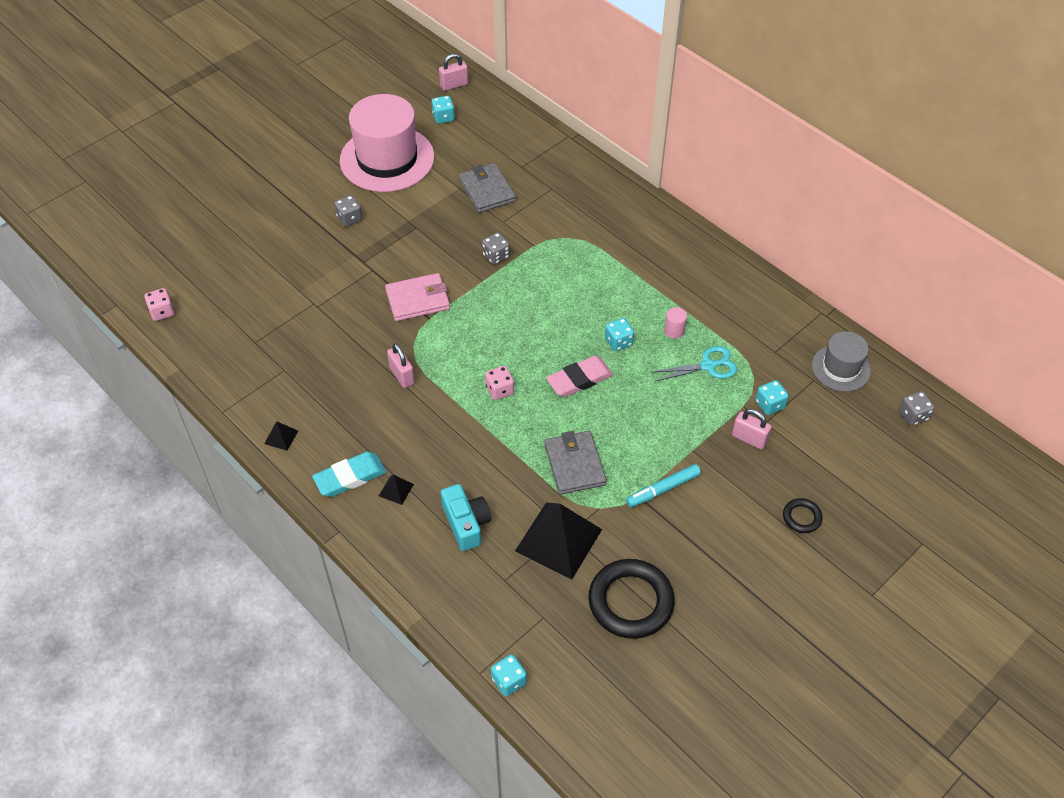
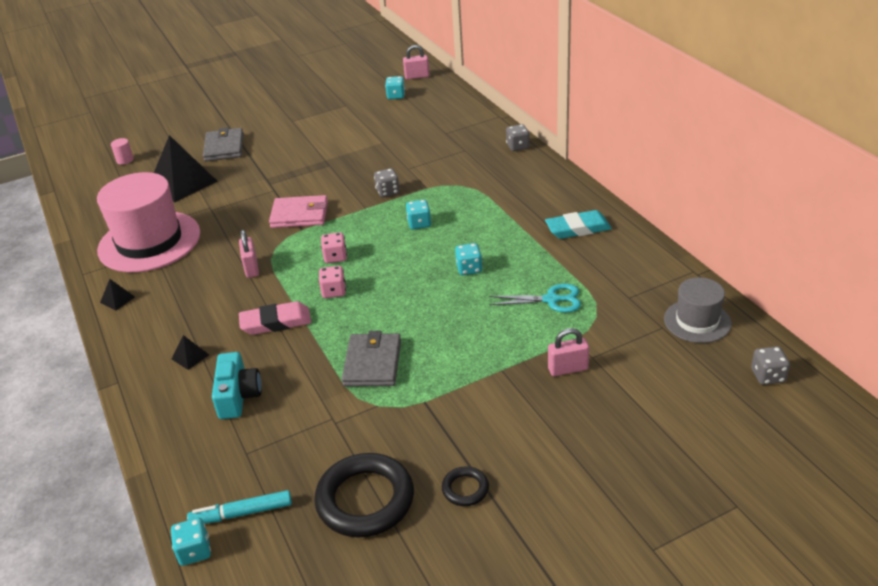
camera: 20 degrees right, 15 degrees down
pink dice [144,288,174,321] -> pink dice moved to [321,232,347,263]
turquoise eraser [312,452,386,497] -> turquoise eraser moved to [545,210,612,239]
grey dice [334,195,362,227] -> grey dice moved to [506,124,530,151]
pink hat [340,94,435,192] -> pink hat moved to [97,172,201,272]
grey wallet [459,163,516,213] -> grey wallet moved to [203,127,244,162]
black pyramid [515,503,602,579] -> black pyramid moved to [154,135,218,202]
pink eraser [546,356,613,397] -> pink eraser moved to [239,301,311,335]
turquoise marker [626,464,701,507] -> turquoise marker moved to [187,490,292,524]
pink cylinder [664,307,687,339] -> pink cylinder moved to [111,138,134,165]
pink padlock [732,409,772,450] -> pink padlock turned 60 degrees counterclockwise [548,328,589,376]
turquoise dice [755,380,789,415] -> turquoise dice moved to [406,200,431,230]
black ring [783,498,823,533] -> black ring moved to [442,466,489,506]

